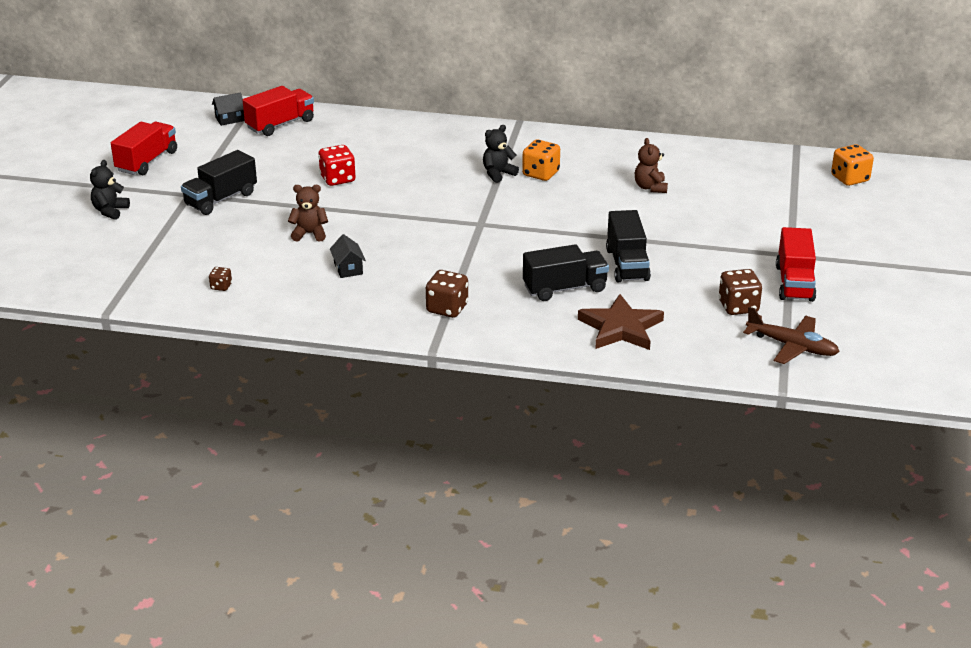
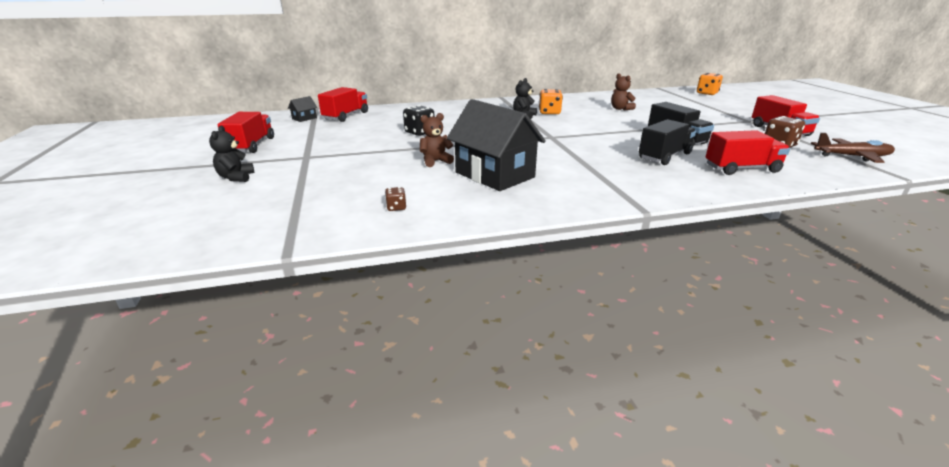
camera: 25 degrees left, 5 degrees down
black truck [181,150,257,215] -> none
red dice [318,145,356,186] -> black dice [403,105,434,136]
black house [330,234,366,278] -> black house [447,99,546,191], size x2.43
brown dice [426,270,468,318] -> none
brown star [578,294,664,350] -> red truck [705,130,790,175]

